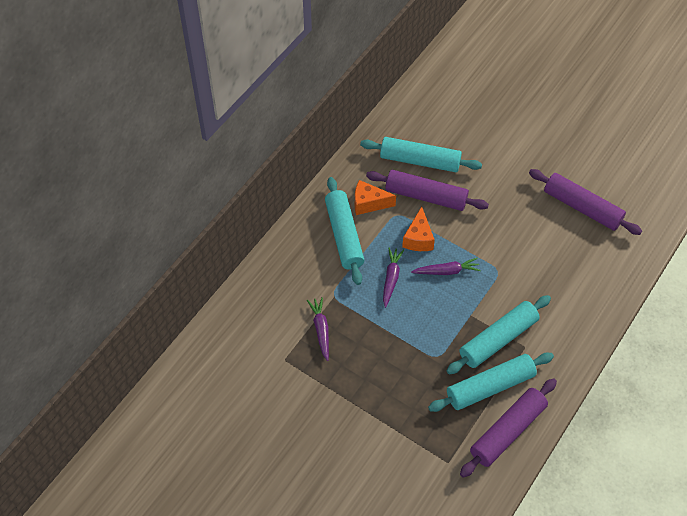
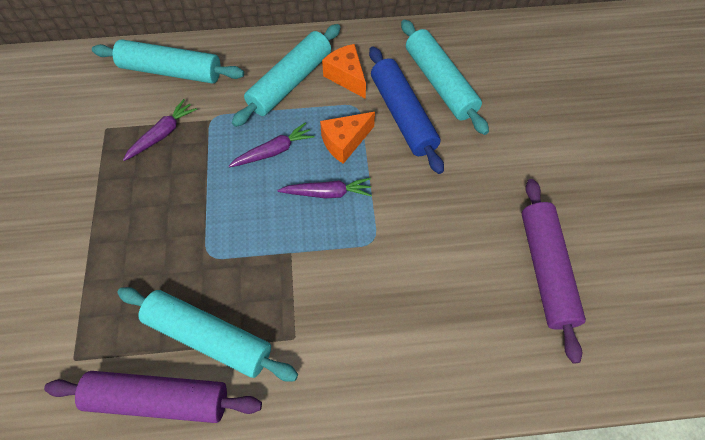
camera: 50 degrees right, 5 degrees up
purple rolling pin [366,170,489,211] -> blue rolling pin [369,46,444,174]
purple carrot [411,258,481,275] -> purple carrot turned 45 degrees counterclockwise [277,178,372,198]
turquoise rolling pin [447,295,551,375] -> turquoise rolling pin moved to [92,39,244,84]

